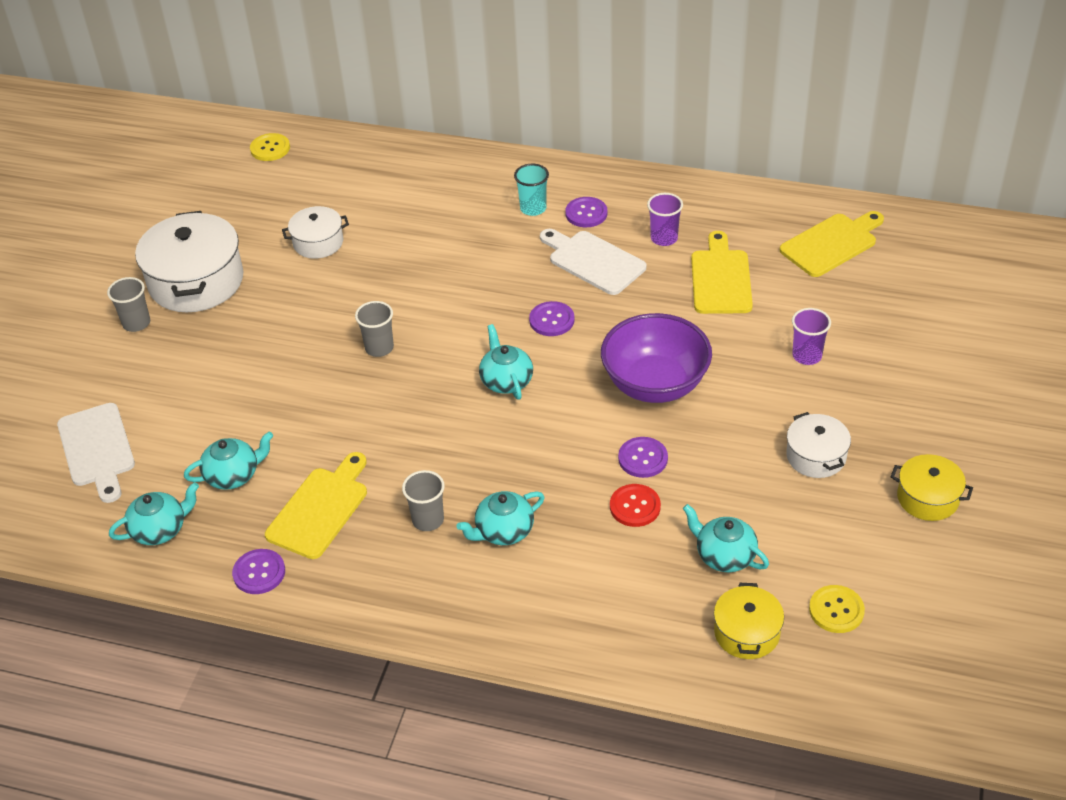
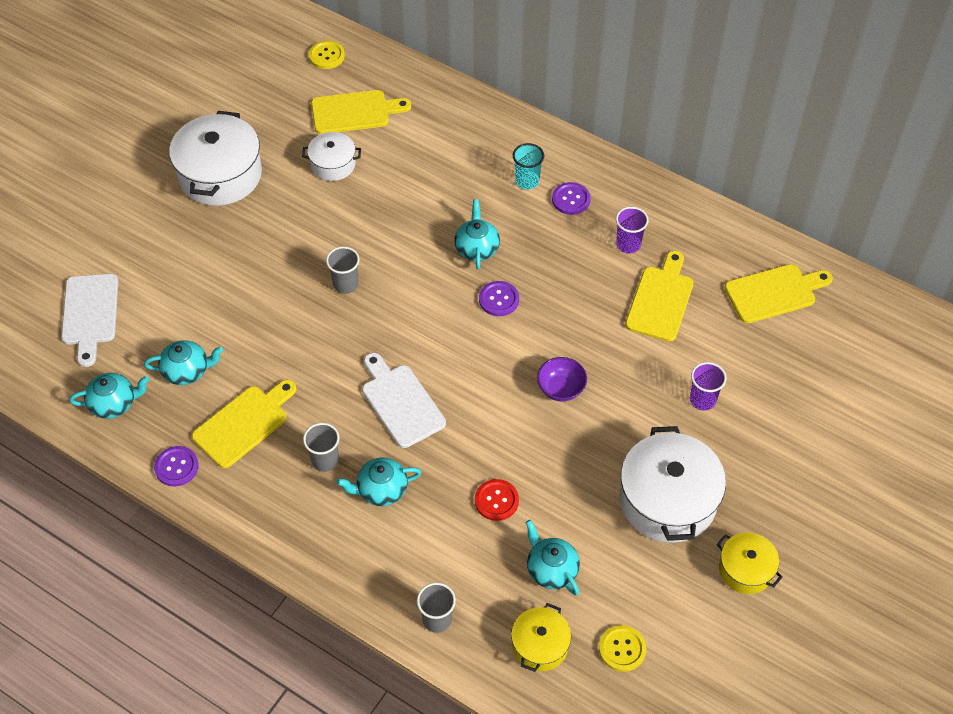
camera: 15 degrees right, 10 degrees up
grey cup [107,277,150,332] -> grey cup moved to [417,582,456,633]
turquoise teapot [479,324,533,400] -> turquoise teapot moved to [454,199,500,270]
white cutting board [540,229,646,295] -> white cutting board moved to [362,353,446,448]
purple bowl [601,313,712,403] -> purple bowl [537,357,587,402], size x0.51
purple button [618,437,668,478] -> none
white pot [786,412,851,478] -> white pot [620,426,726,543], size x1.84
none -> yellow cutting board [311,90,411,134]

